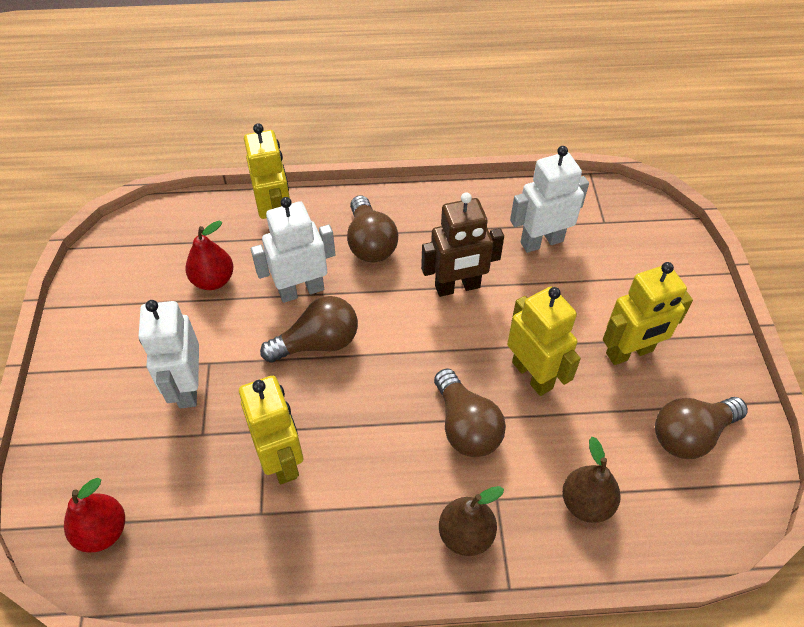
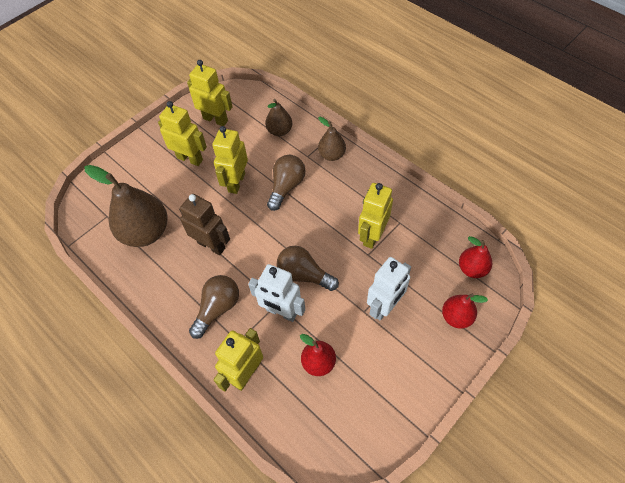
camera: 130 degrees left, 5 degrees up
white robot [510,146,589,253] -> brown pear [84,165,167,247]
brown light bulb [655,397,748,459] -> yellow robot [187,60,233,126]
none -> red pear [442,294,488,329]

